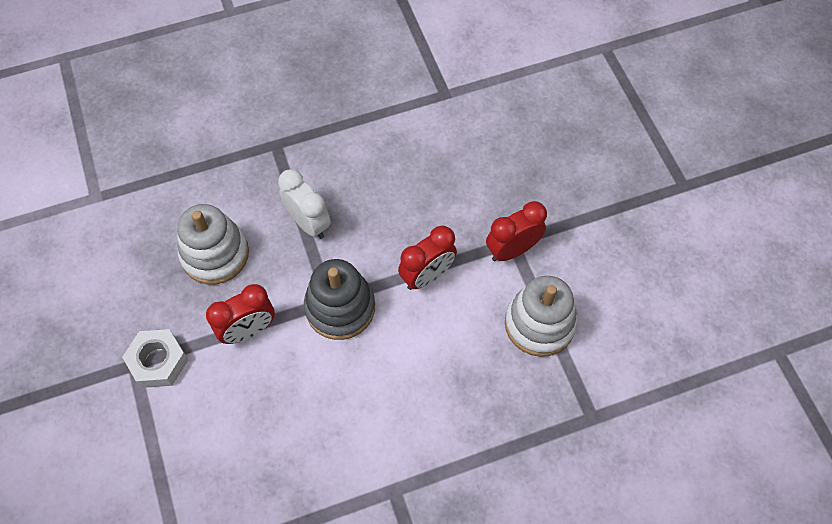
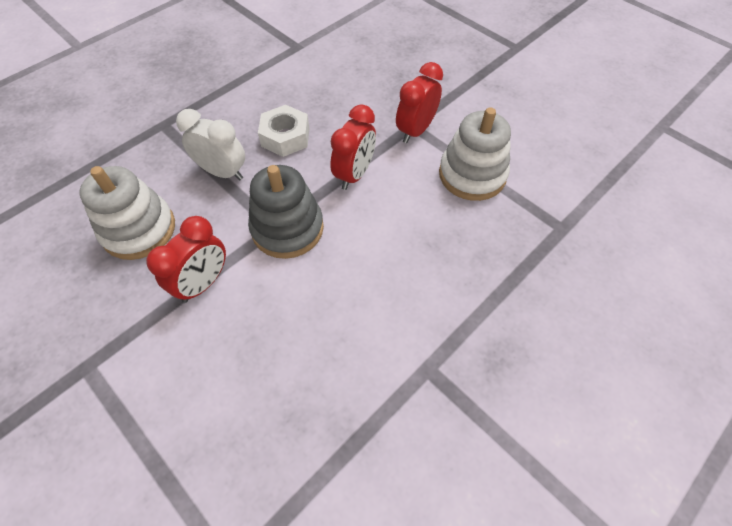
camera: 25 degrees left, 5 degrees down
white nut [122,329,188,388] -> white nut moved to [258,105,309,157]

